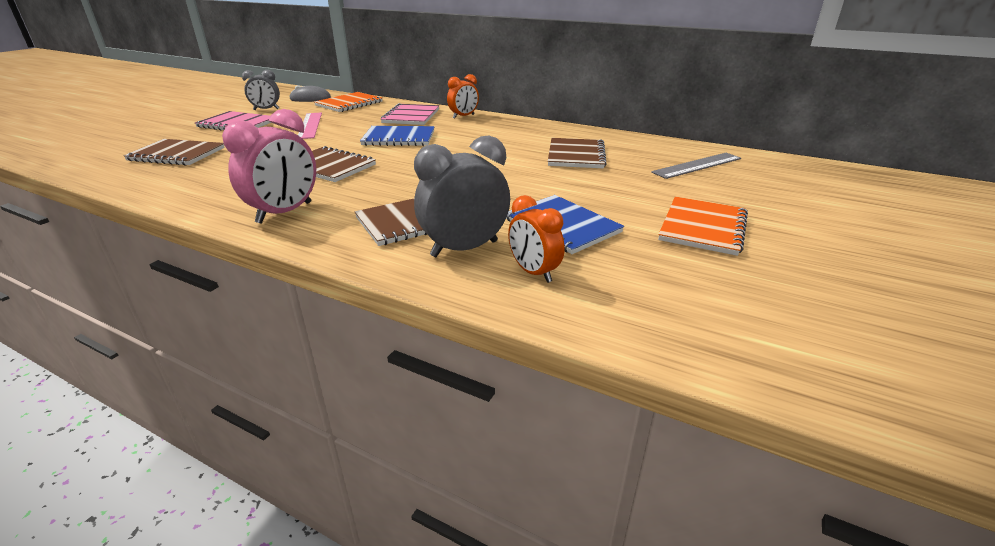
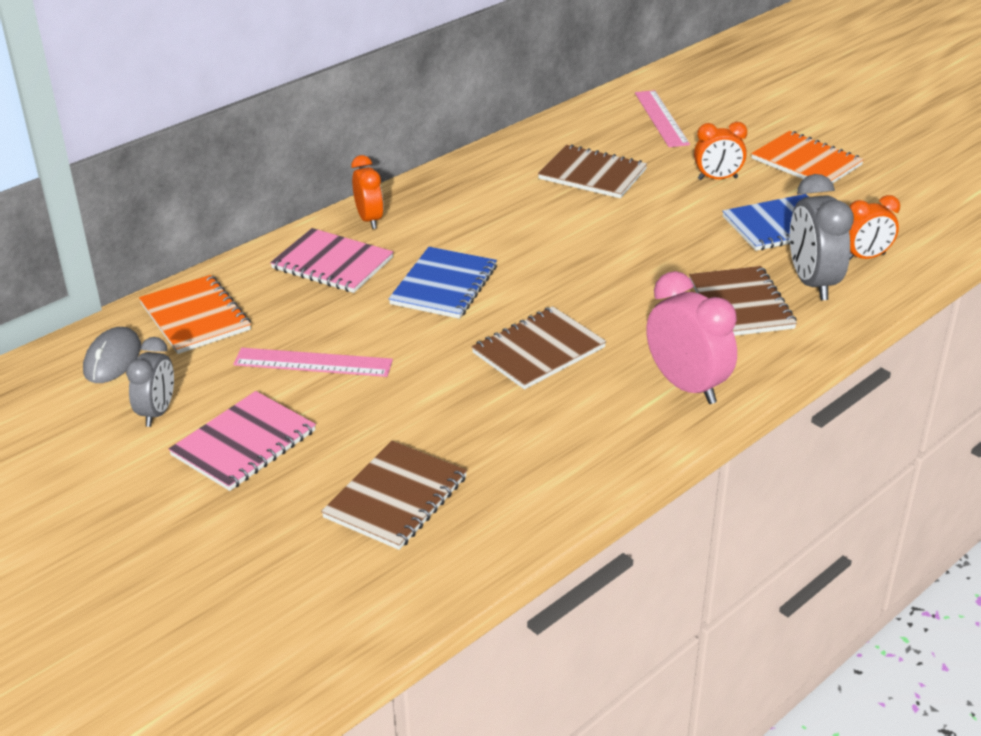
camera: 70 degrees left, 5 degrees up
grey ruler [651,153,741,179] -> pink ruler [635,90,690,147]
none -> orange clock [694,122,747,180]

